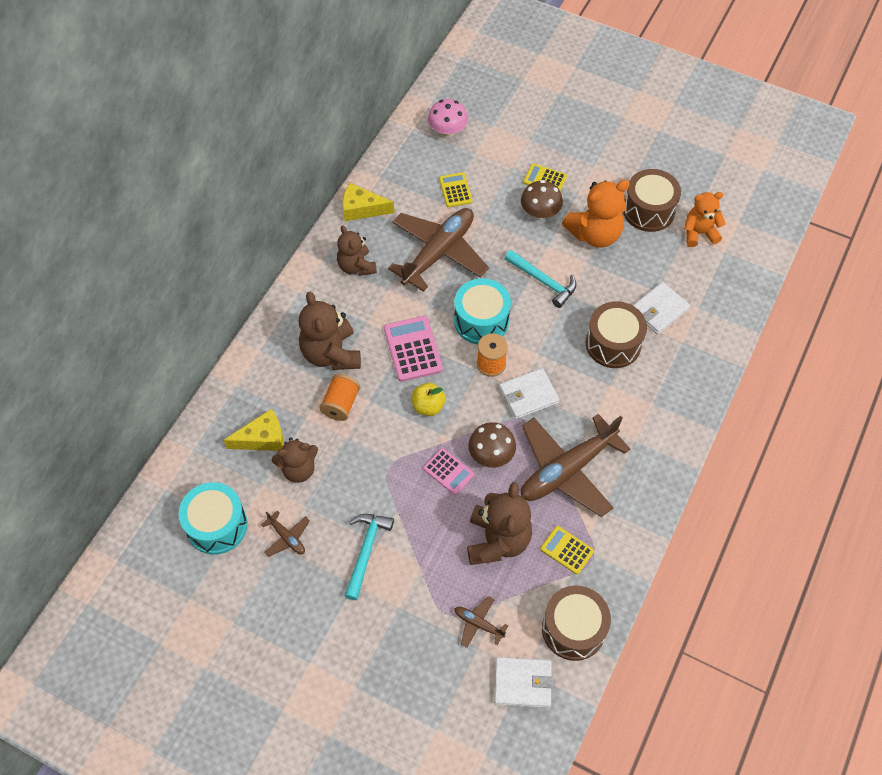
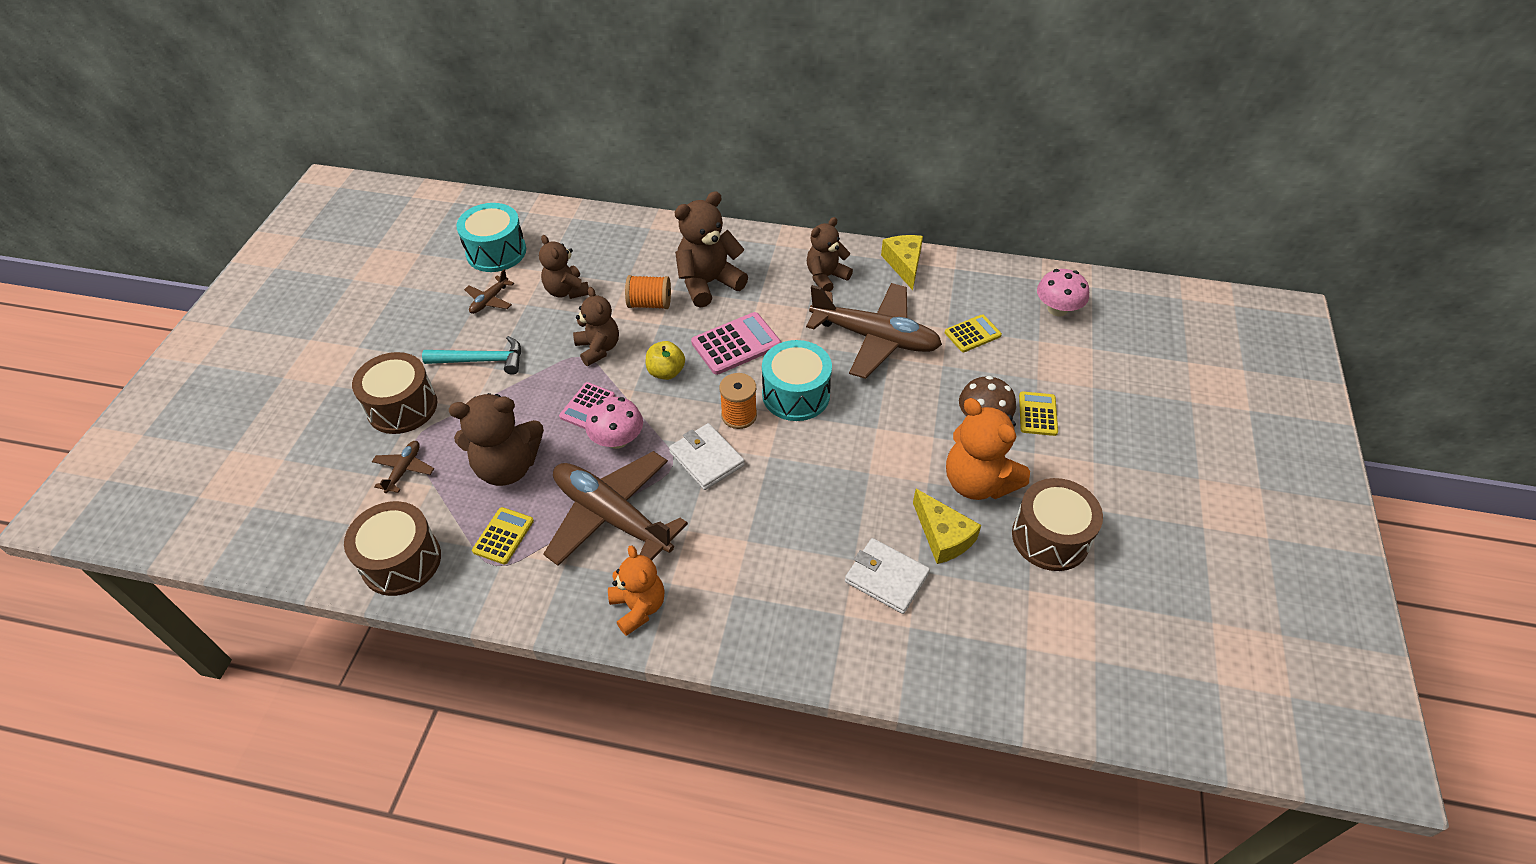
camera: 75 degrees right, 10 degrees down
yellow cheese [223,409,284,451] -> yellow cheese moved to [913,489,981,564]
brown mushroom [468,422,516,468] -> pink mushroom [585,397,643,449]
white wallet [494,657,553,708] -> none
turquoise hammer [504,250,576,308] -> none
brown drum [586,301,647,368] -> brown drum moved to [352,352,437,434]
orange teddy bear [684,192,726,247] -> orange teddy bear moved to [608,545,665,636]
none -> brown teddy bear [573,287,619,366]

